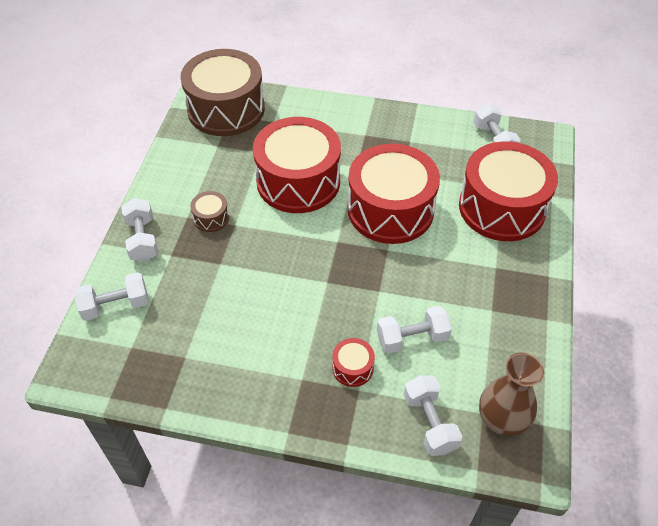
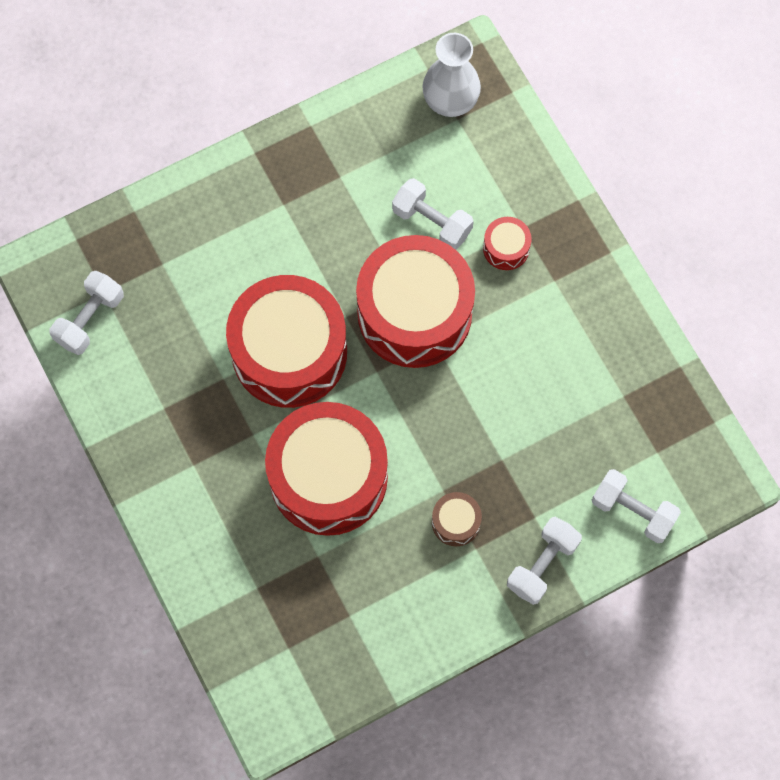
camera: 130 degrees left, 20 degrees up
brown drum [181,49,265,136] -> none
white dumbbell [404,375,462,456] -> none
red drum [459,141,558,241] -> red drum moved to [356,235,475,368]
brown vase [479,352,544,436] -> white vase [422,33,481,117]

